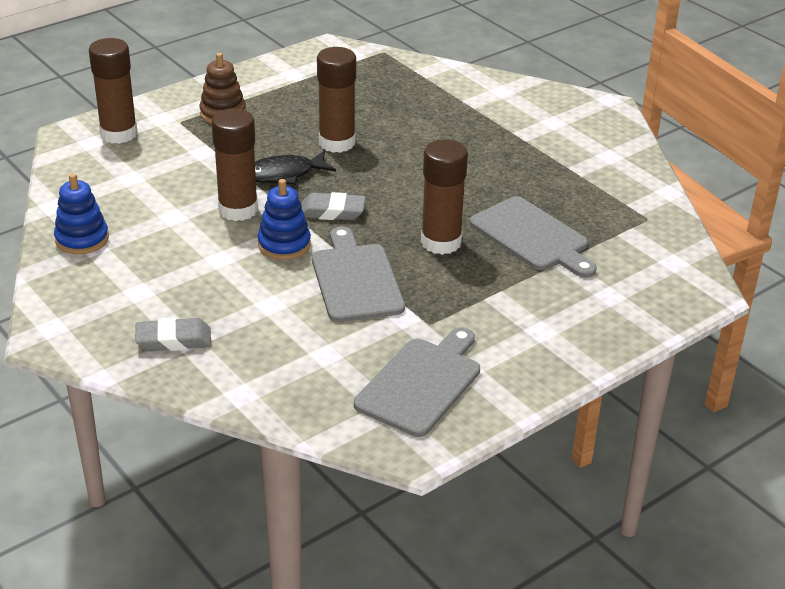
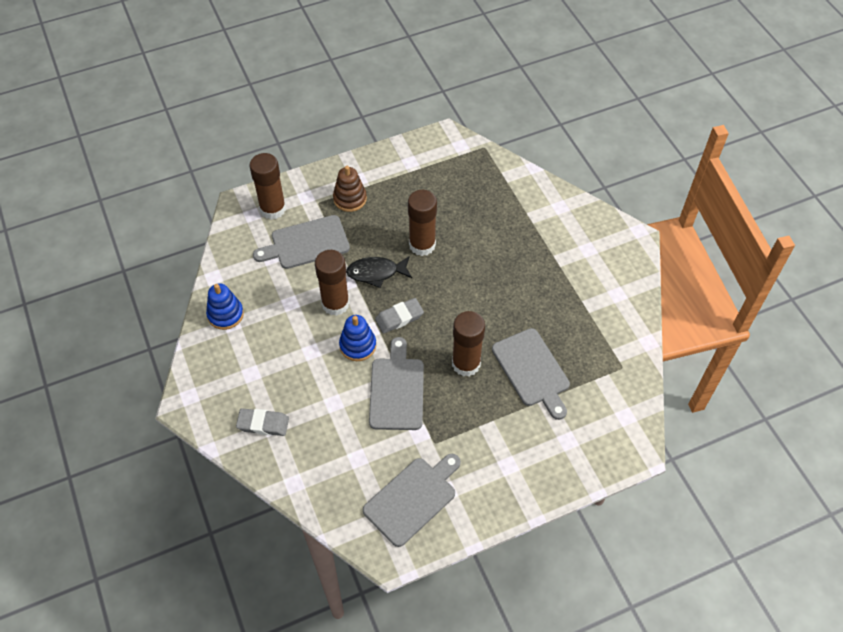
camera: 15 degrees right, 20 degrees up
grey eraser [301,192,366,220] -> grey eraser turned 45 degrees counterclockwise [375,298,424,334]
none -> grey cutting board [253,215,350,269]

